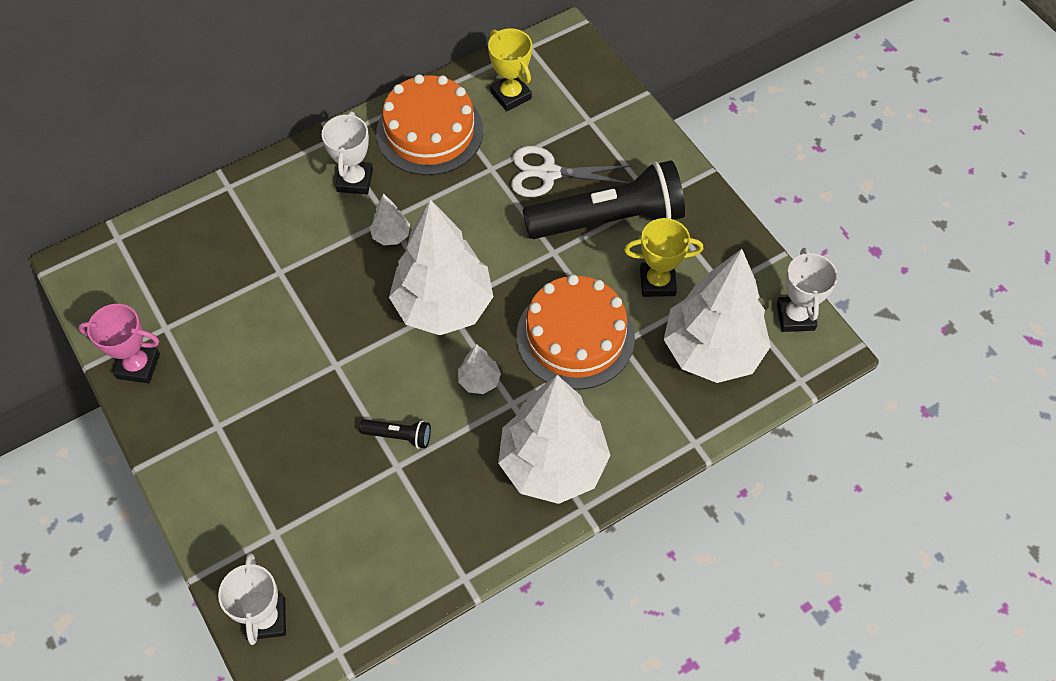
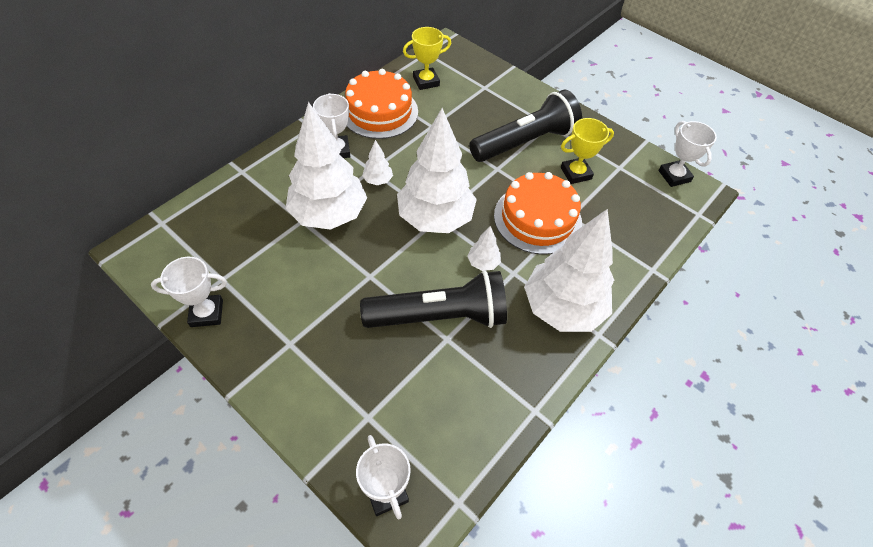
camera: 20 degrees left, 5 degrees down
pink trophy [78,304,160,384] -> white trophy [151,257,227,327]
black flashlight [359,419,431,449] -> black flashlight [360,270,507,328], size x2.49
yellow trophy [488,28,532,111] -> yellow trophy turned 60 degrees counterclockwise [403,27,451,90]
white scissors [511,146,631,197] -> none
white tree [664,249,771,383] -> white tree moved to [286,102,367,230]

